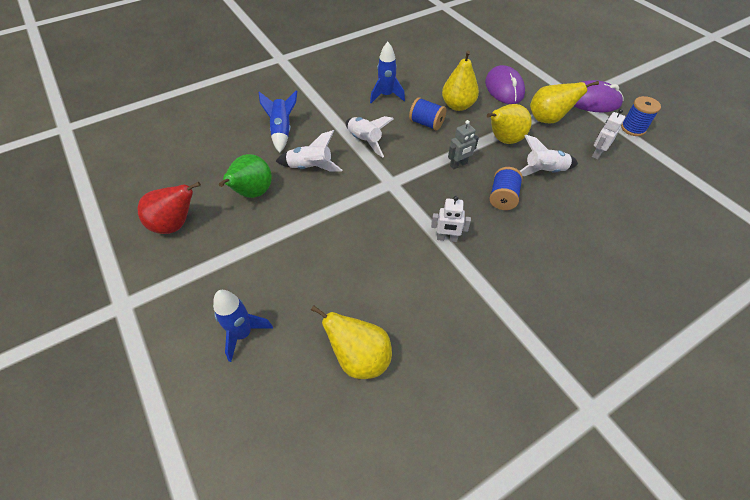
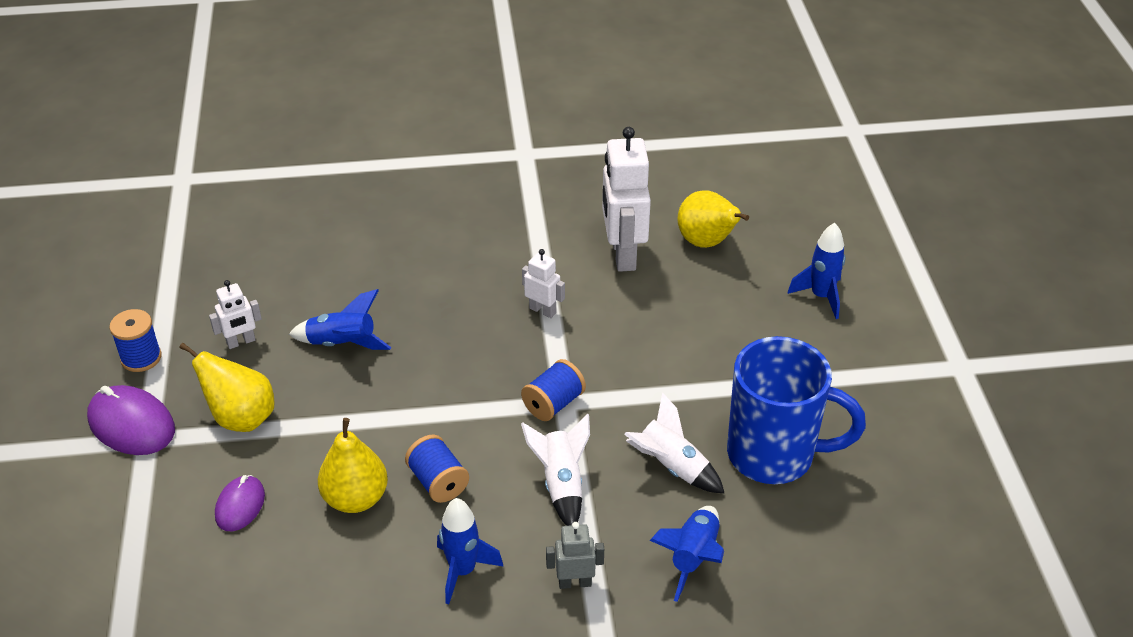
camera: 155 degrees left, 10 degrees down
red pear [138,182,201,234] -> none
green pear [219,154,272,198] -> blue mug [727,336,866,484]
grey robot [448,120,479,170] -> grey robot moved to [546,522,604,589]
purple mouse [485,65,525,104] -> purple mouse [215,475,265,531], size x0.62
yellow pear [487,104,532,144] -> none
blue spool [490,167,523,210] -> blue spool moved to [521,359,586,421]
white rocket [520,135,578,176] -> blue rocket [289,289,391,350]
none -> white robot [602,127,651,272]

